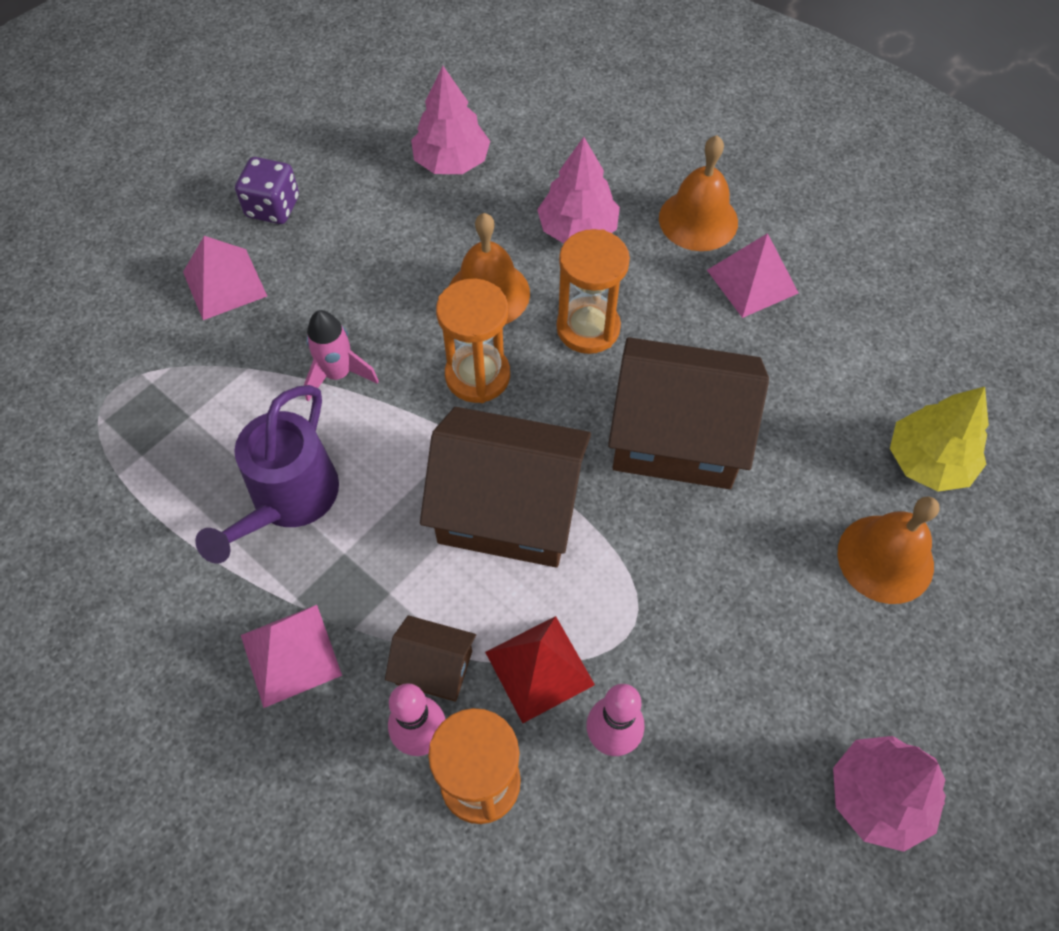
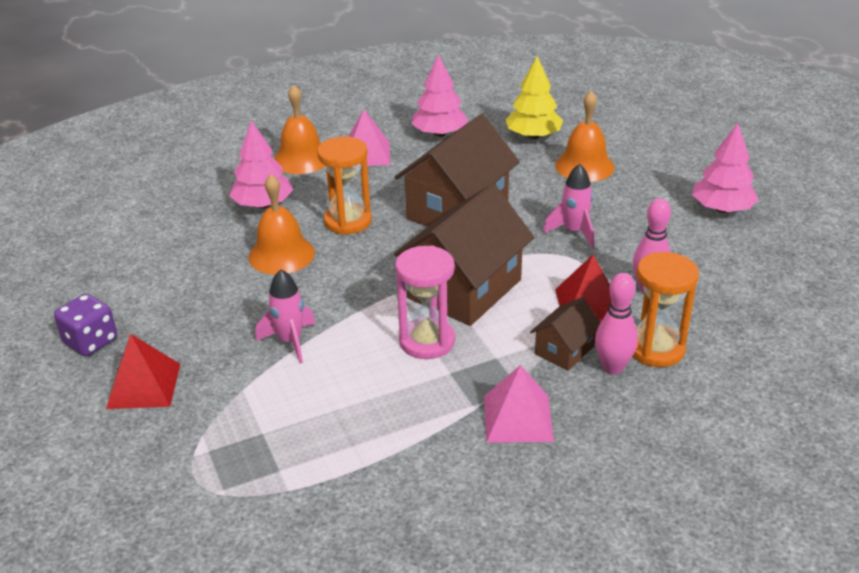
camera: 65 degrees left, 25 degrees down
pink pyramid [183,236,267,320] -> red pyramid [106,334,180,409]
purple watering can [195,385,339,564] -> none
pink tree [411,66,490,174] -> pink tree moved to [412,54,469,137]
orange hourglass [436,279,510,403] -> none
none -> pink hourglass [395,245,455,359]
none -> pink rocket [543,164,594,248]

